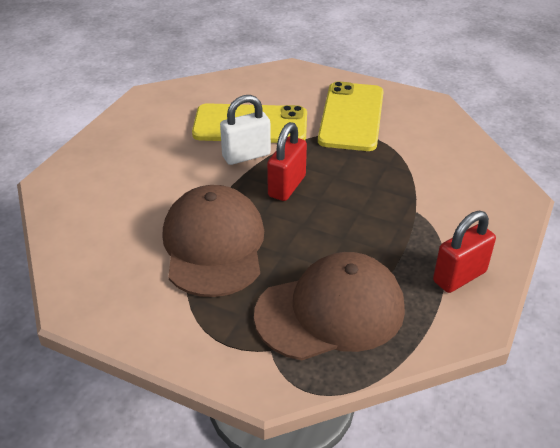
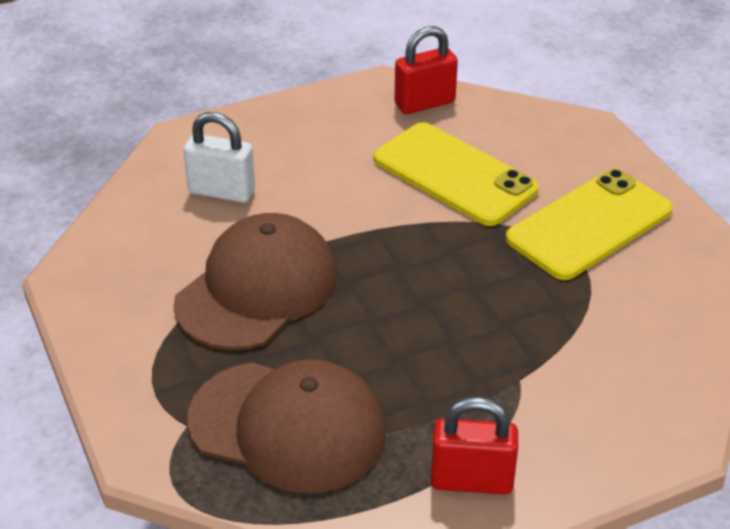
camera: 40 degrees right, 0 degrees up
white padlock [220,95,271,165] -> white padlock moved to [184,112,255,203]
red padlock [267,122,307,201] -> red padlock moved to [395,26,458,114]

